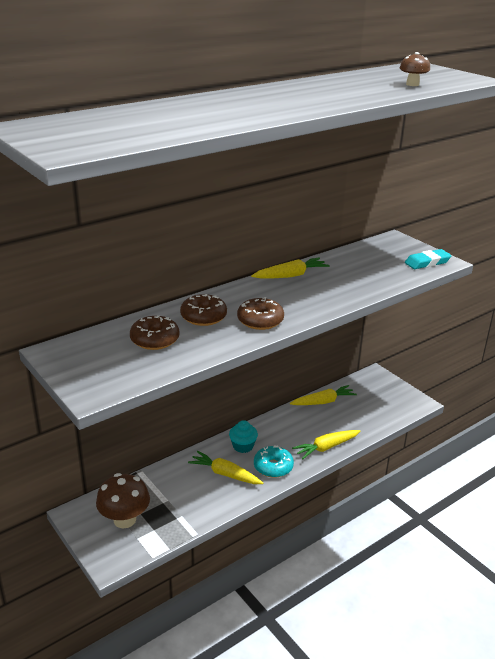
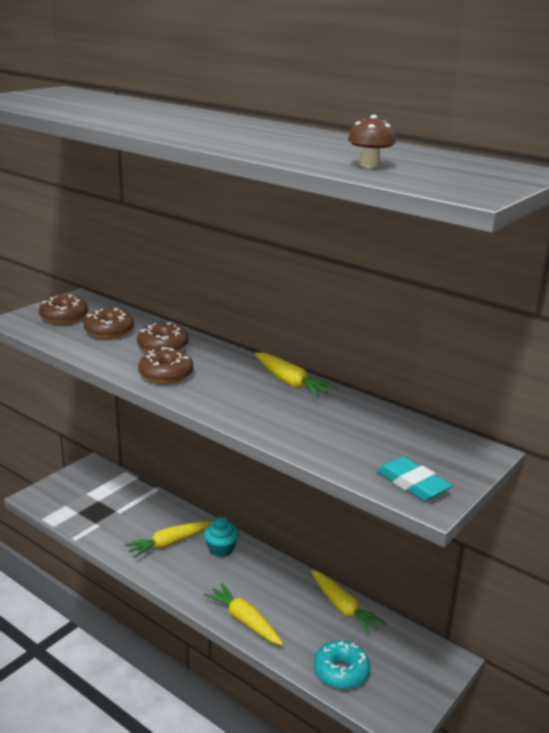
camera: 75 degrees right, 5 degrees down
brown mushroom [96,473,150,528] -> none
yellow carrot [188,451,263,484] -> yellow carrot turned 135 degrees counterclockwise [125,522,212,559]
turquoise donut [254,445,294,478] -> turquoise donut moved to [314,640,370,689]
none -> brown donut [39,295,88,324]

